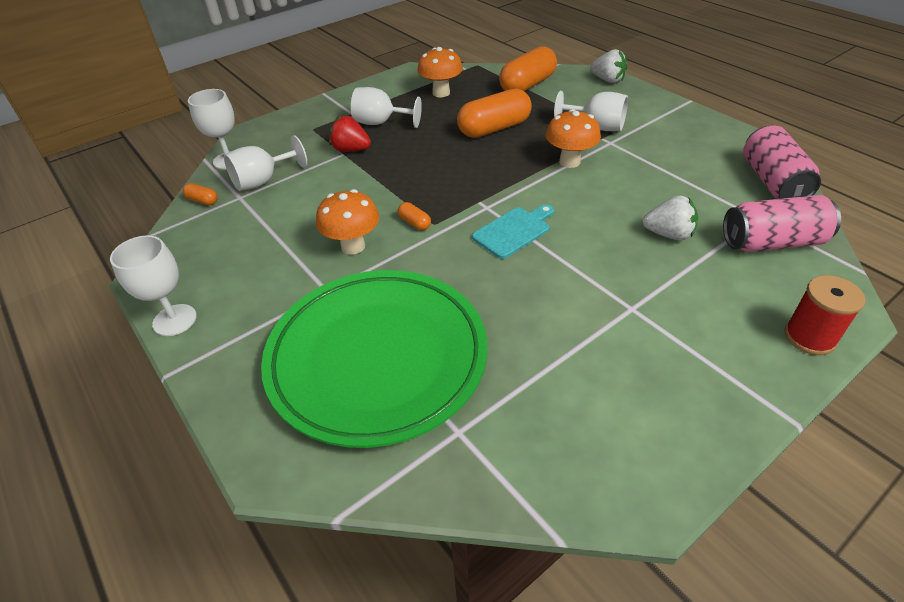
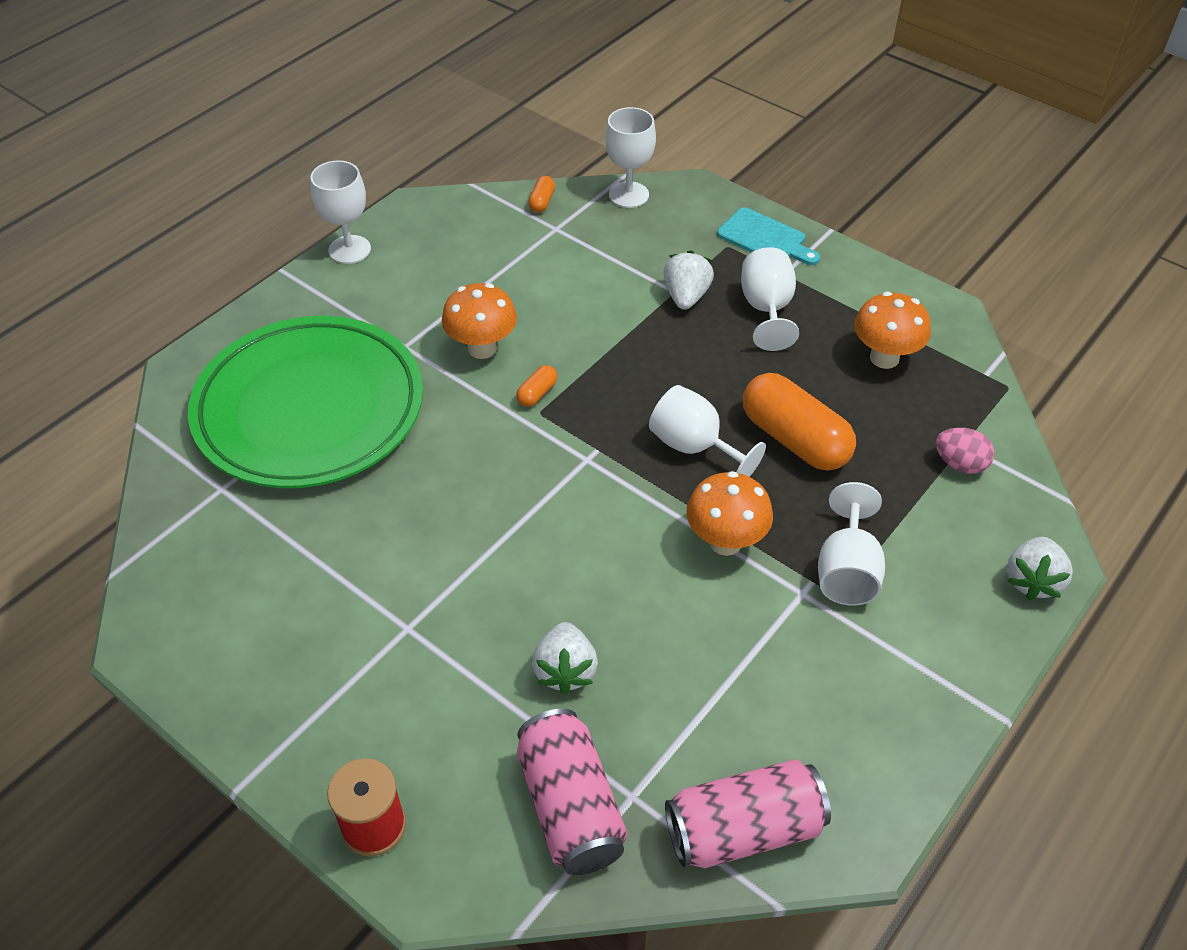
camera: 75 degrees right, 5 degrees up
white goblet [224,135,307,191] -> white goblet moved to [649,385,766,477]
red strawberry [329,116,371,152] -> white strawberry [663,251,714,310]
turquoise cutting board [472,204,554,259] -> turquoise cutting board moved to [717,207,820,265]
orange capsule [499,46,557,91] -> pink egg [935,428,994,474]

